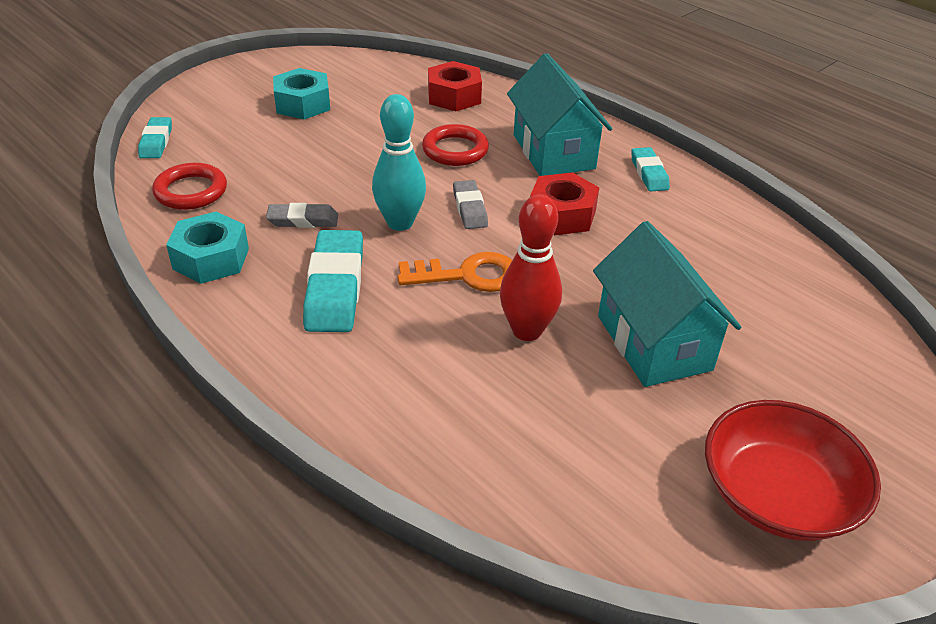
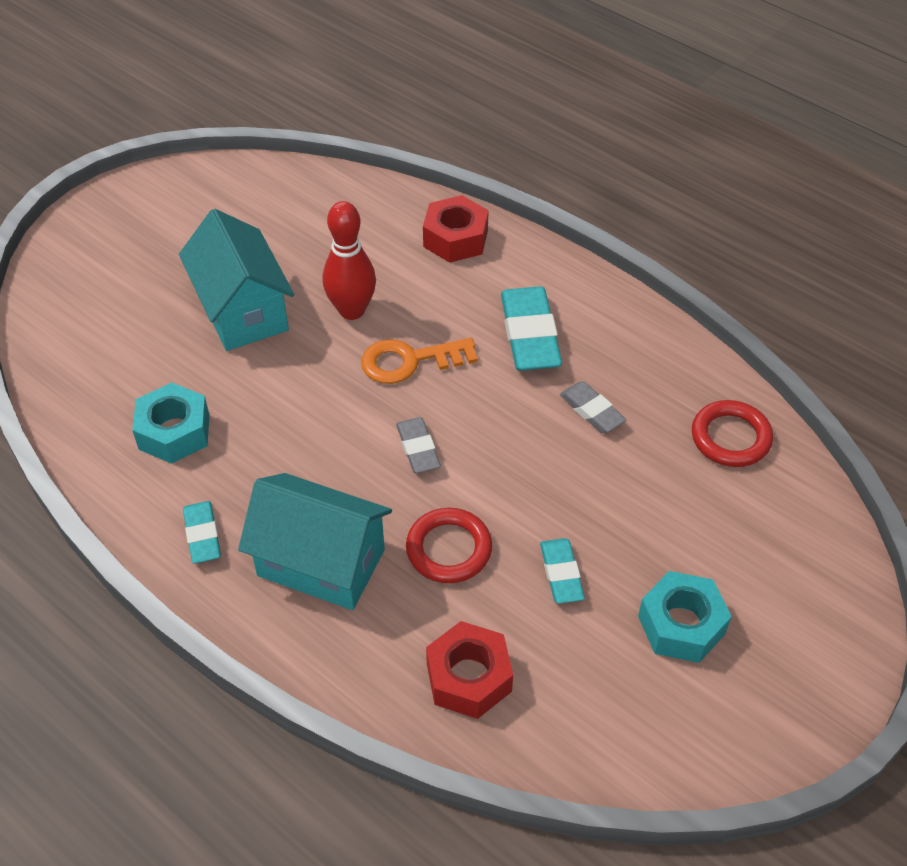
camera: 175 degrees right, 10 degrees up
turquoise eraser [138,117,172,158] -> turquoise eraser moved to [540,538,585,604]
turquoise nut [166,212,249,284] -> turquoise nut moved to [132,383,210,464]
grey eraser [266,203,338,228] -> grey eraser turned 60 degrees clockwise [560,381,626,433]
turquoise bowling pin [372,94,426,231] -> none
turquoise house [507,53,612,176] -> turquoise house turned 45 degrees counterclockwise [238,473,392,610]
red nut [530,172,599,235] -> red nut moved to [423,195,489,263]
red bowl [705,400,881,541] -> none

